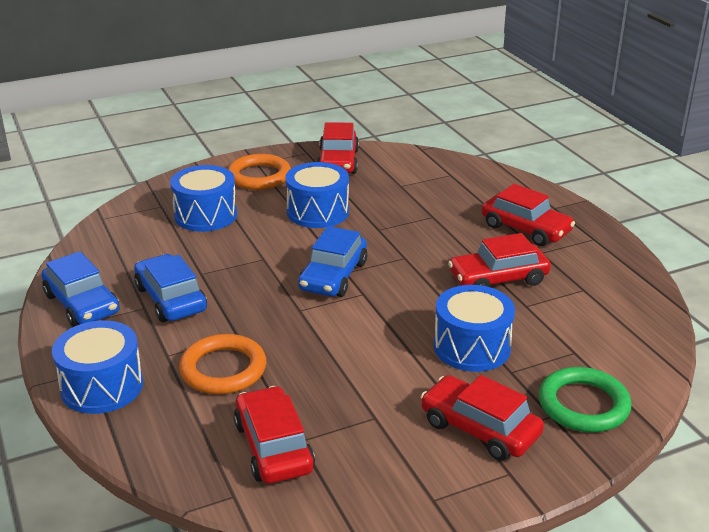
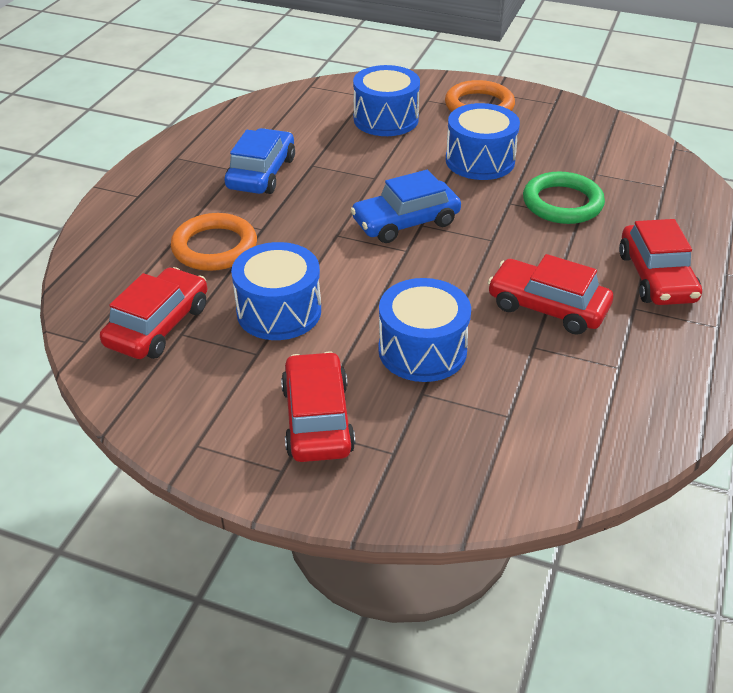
camera: 45 degrees right, 10 degrees up
blue car [42,251,120,327] -> none
blue drum [52,320,143,414] -> blue drum moved to [231,242,321,340]
red car [317,122,359,174] -> none
green ring [539,367,632,432] -> green ring moved to [523,171,605,224]

